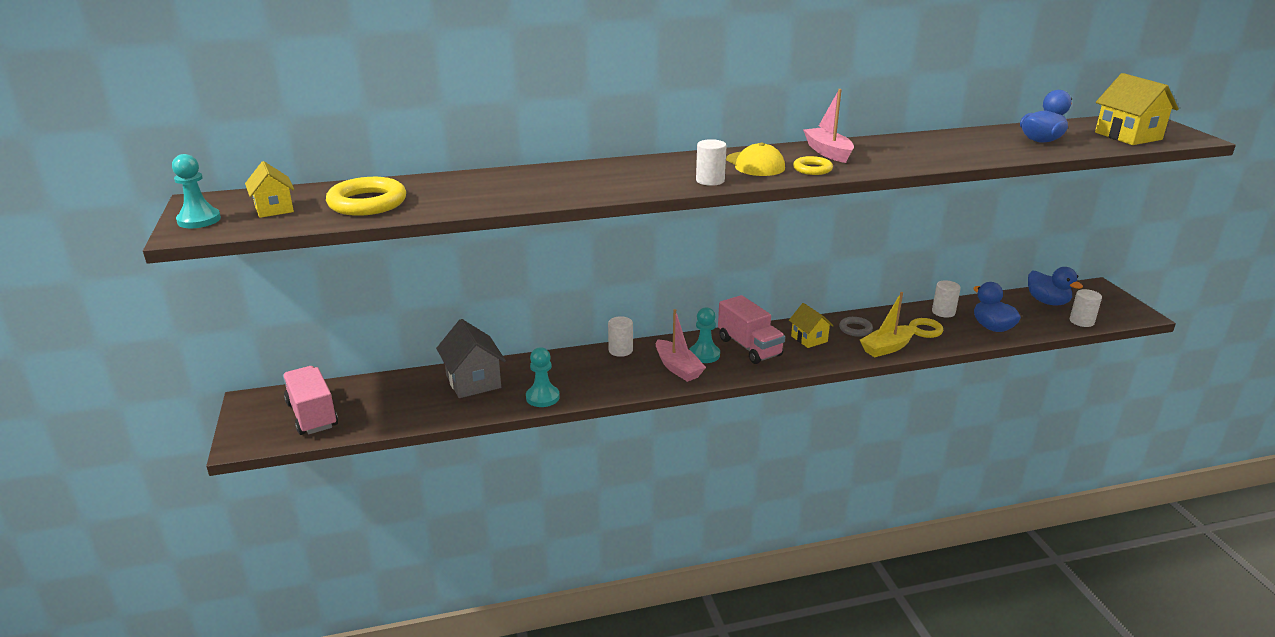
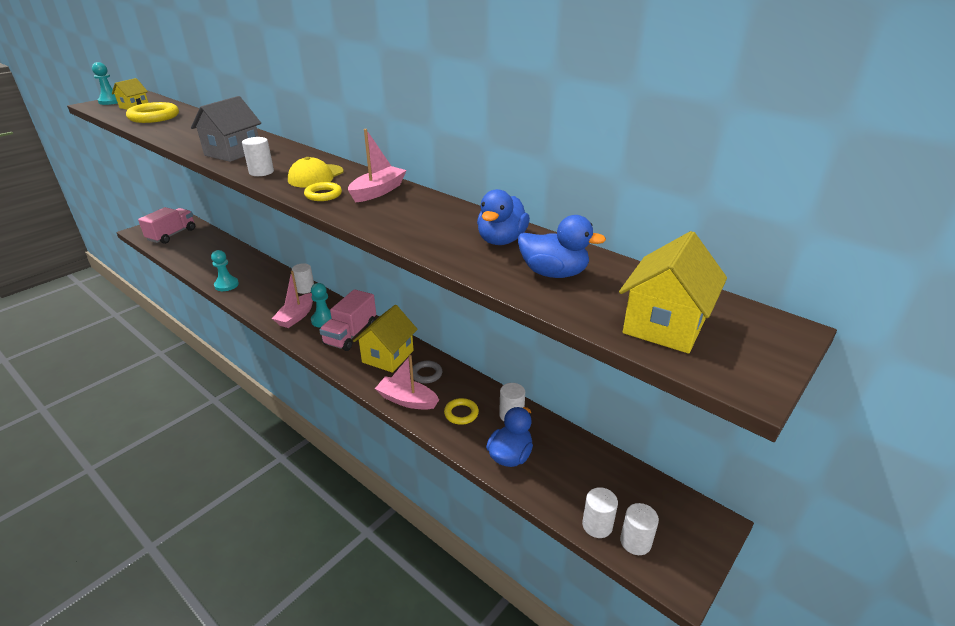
camera: 55 degrees right, 5 degrees up
grey house [436,319,506,398] -> grey house moved to [191,96,261,162]
yellow house [789,303,834,348] -> yellow house [353,305,418,373], size x1.59
yellow boat [860,292,916,357] -> pink boat [375,355,439,410]
blue duck [1028,267,1083,305] -> blue duck moved to [477,189,530,245]
none -> white cylinder [620,503,659,555]

